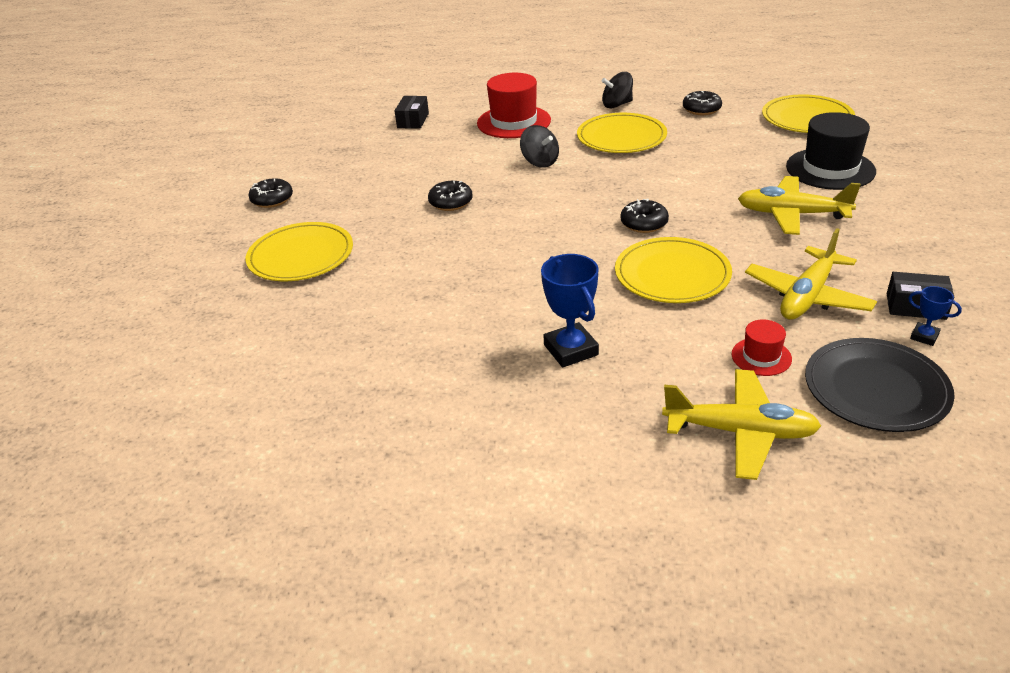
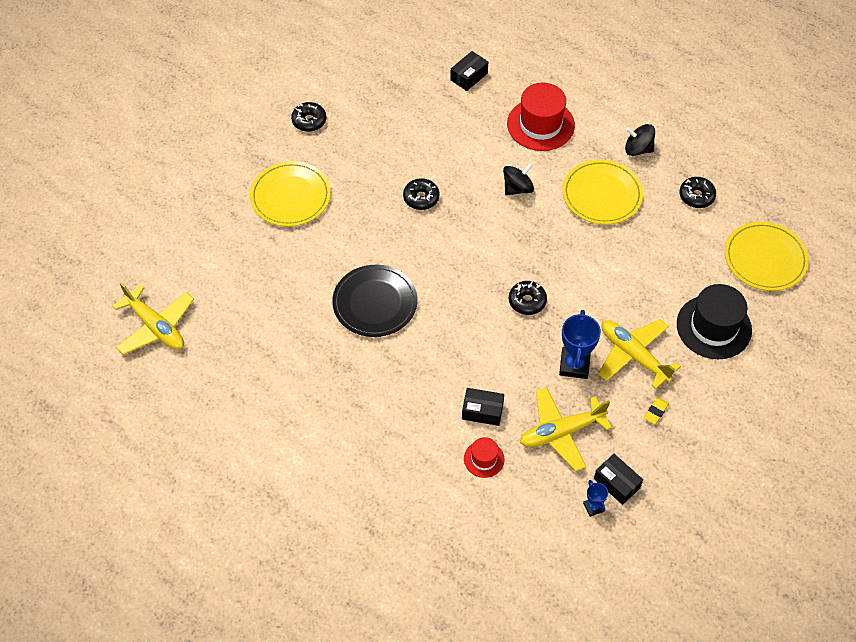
camera: 30 degrees right, 20 degrees up
black spinning top [520,125,559,167] -> black spinning top turned 120 degrees counterclockwise [503,163,534,196]
blue trophy [541,254,599,367] -> blue trophy moved to [559,310,601,379]
yellow plate [615,237,732,303] -> none
yellow plane [662,369,821,480] -> yellow plane moved to [113,282,194,355]
black plate [805,338,955,432] -> black plate moved to [332,265,418,337]
none -> black box [462,388,504,426]
none -> yellow eraser [644,397,669,424]

